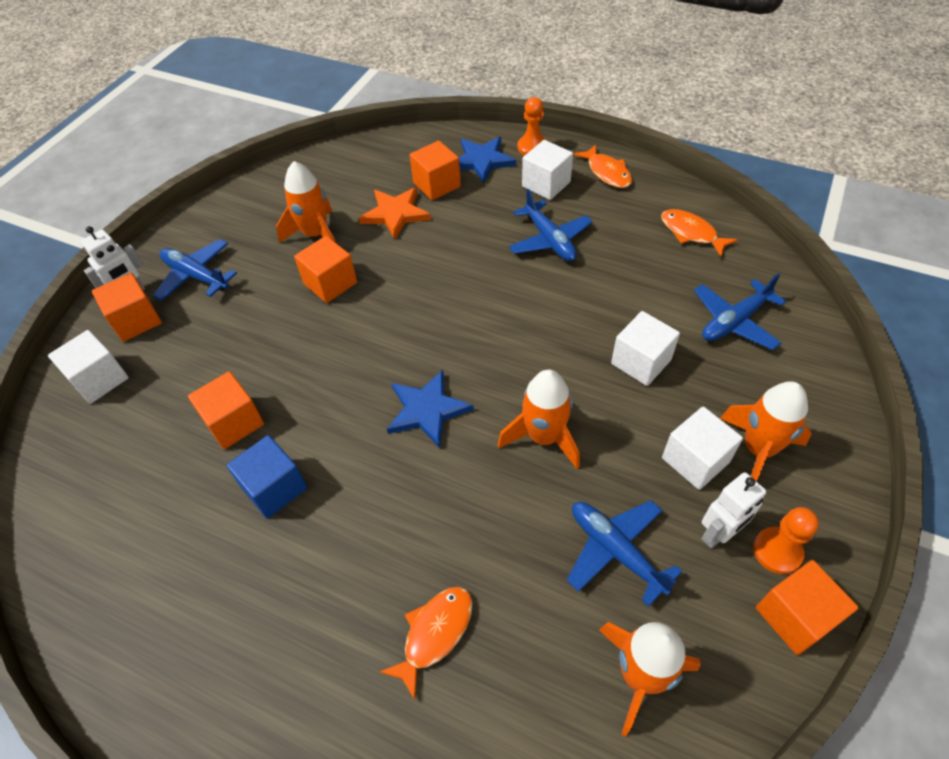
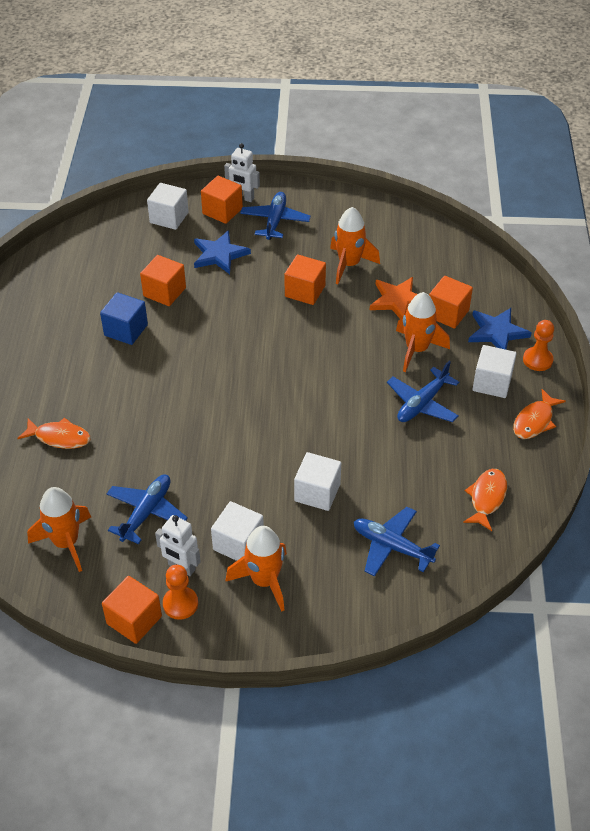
camera: 65 degrees right, 5 degrees down
blue star [387,370,474,448] -> blue star moved to [194,230,251,274]
orange rocket [498,370,580,469] -> orange rocket moved to [396,292,450,372]

